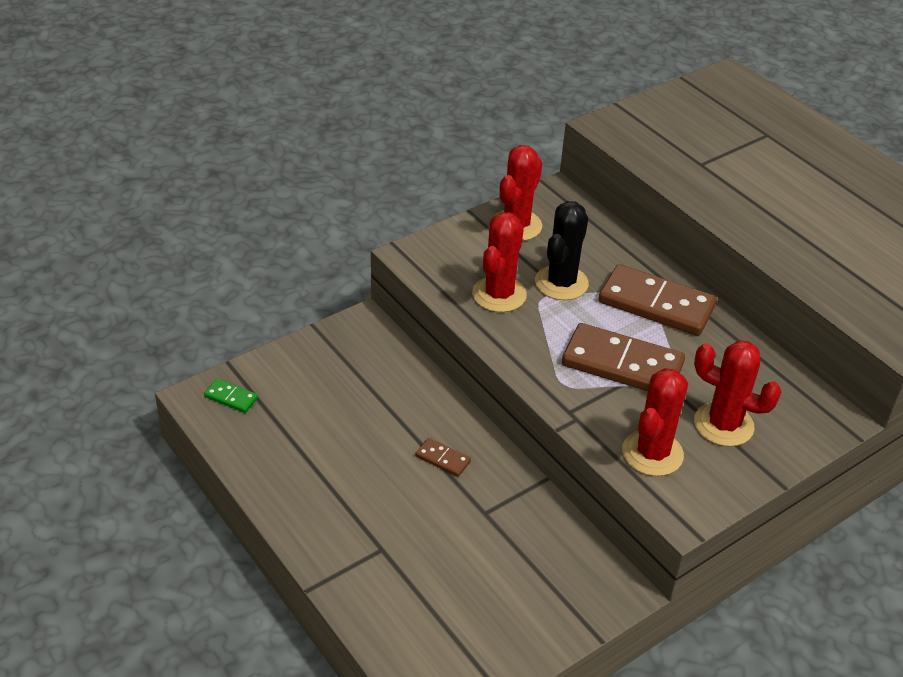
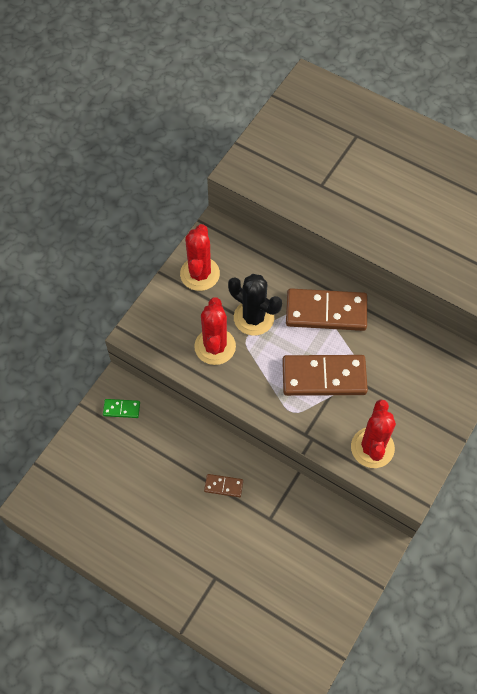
camera: 20 degrees left, 20 degrees up
green domino [204,379,258,413] -> green domino moved to [103,399,140,418]
black cactus [535,201,589,300] -> black cactus turned 60 degrees counterclockwise [228,274,282,336]
red cactus [694,340,781,447] -> none

